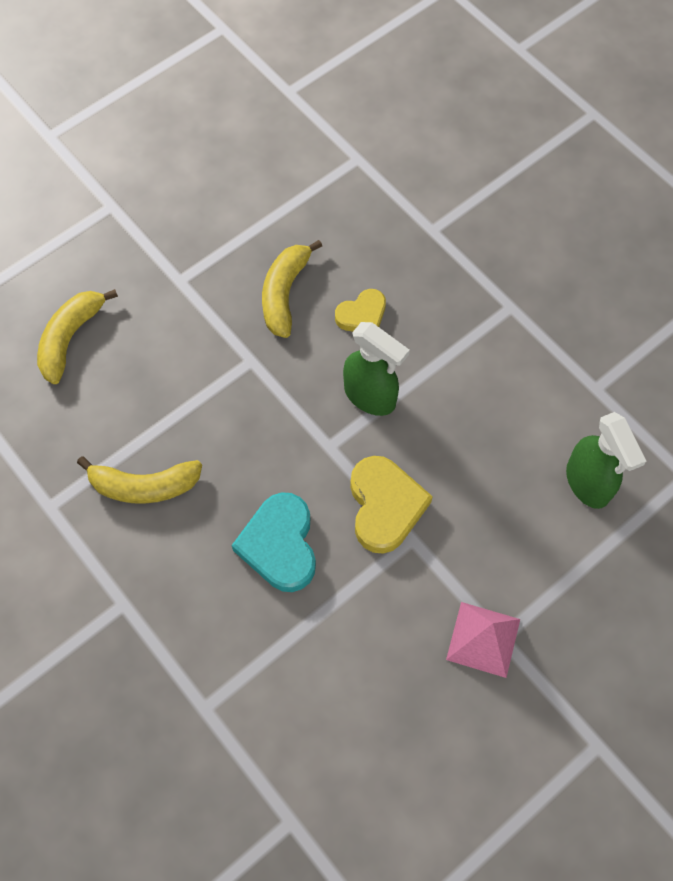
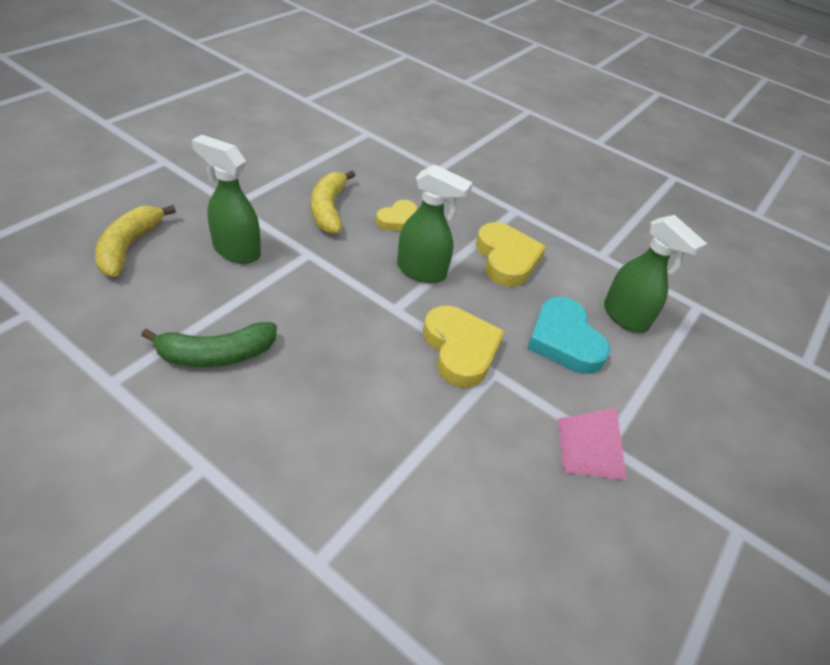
camera: 20 degrees left, 20 degrees down
yellow banana [77,456,202,504] -> green banana [141,322,277,367]
turquoise heart [232,492,316,592] -> turquoise heart moved to [527,297,610,374]
none -> green spray bottle [191,135,261,264]
none -> yellow heart [476,222,546,287]

